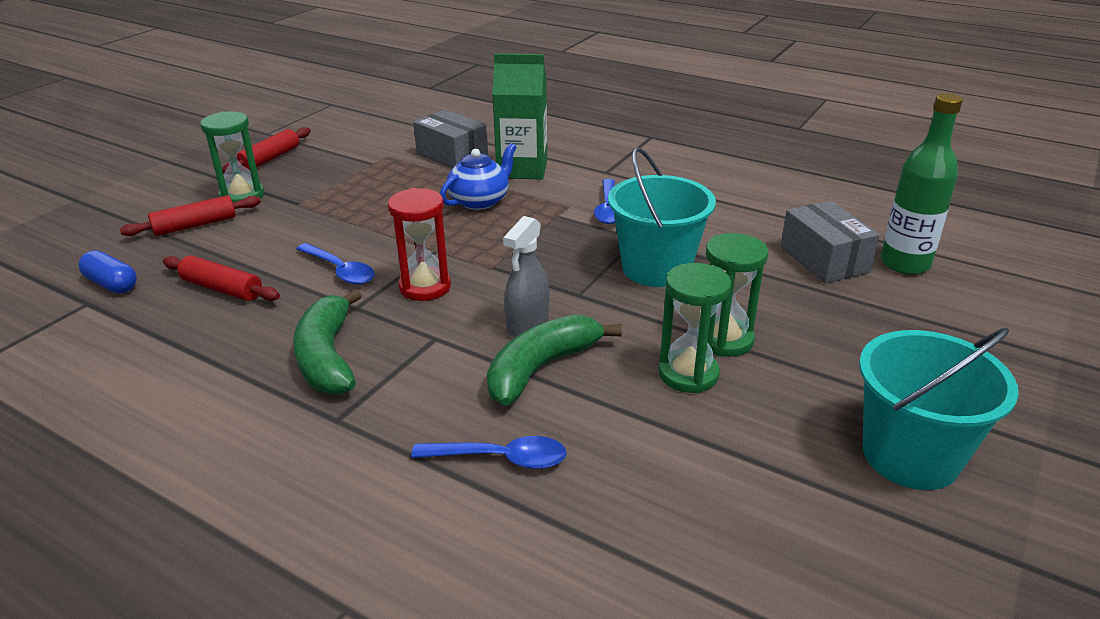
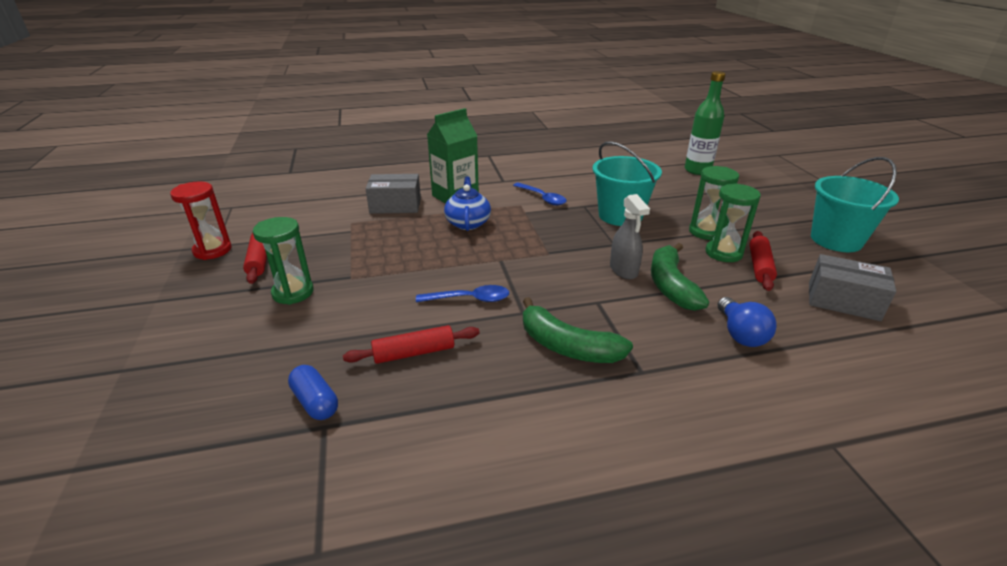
camera: 45 degrees left, 0 degrees up
blue capsule [79,250,137,293] -> blue capsule turned 60 degrees clockwise [288,365,338,420]
red rolling pin [120,195,261,236] -> red rolling pin moved to [749,231,777,291]
red hourglass [388,188,451,301] -> red hourglass moved to [170,181,232,260]
blue spoon [411,436,567,469] -> blue light bulb [718,297,777,347]
grey box [781,201,880,283] -> grey box moved to [809,254,896,321]

